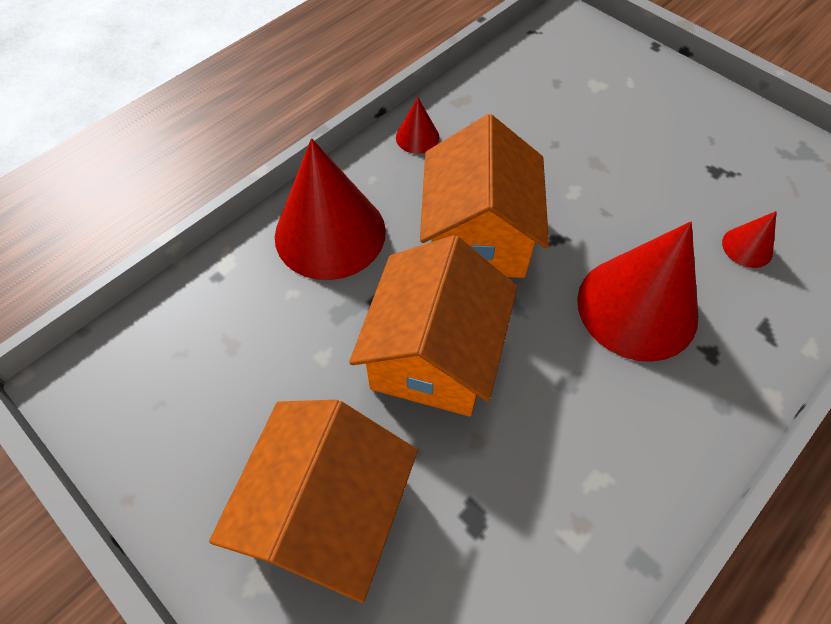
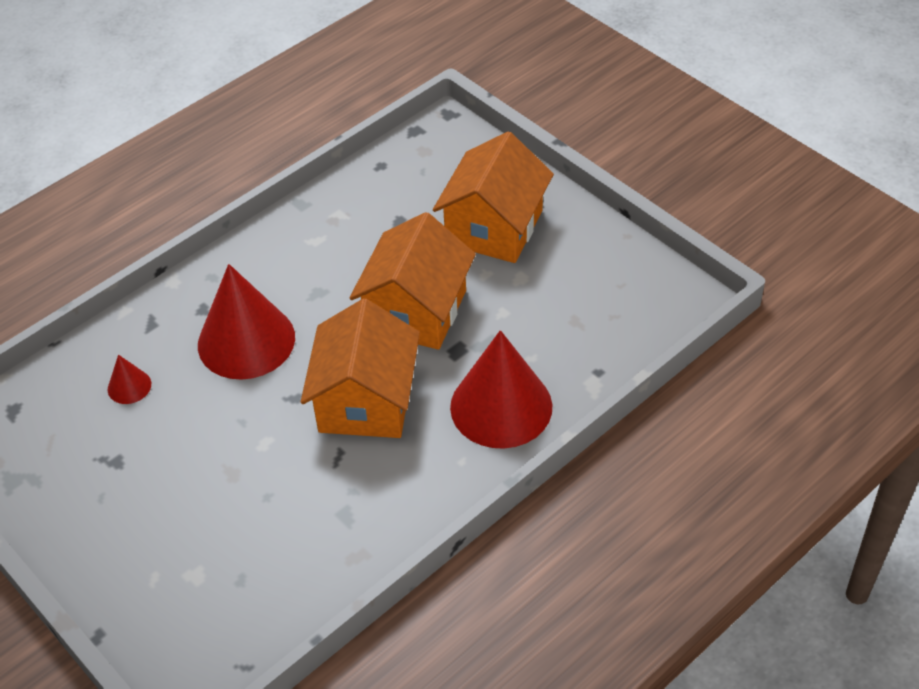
camera: 175 degrees left, 10 degrees down
red cone [396,97,440,154] -> none

